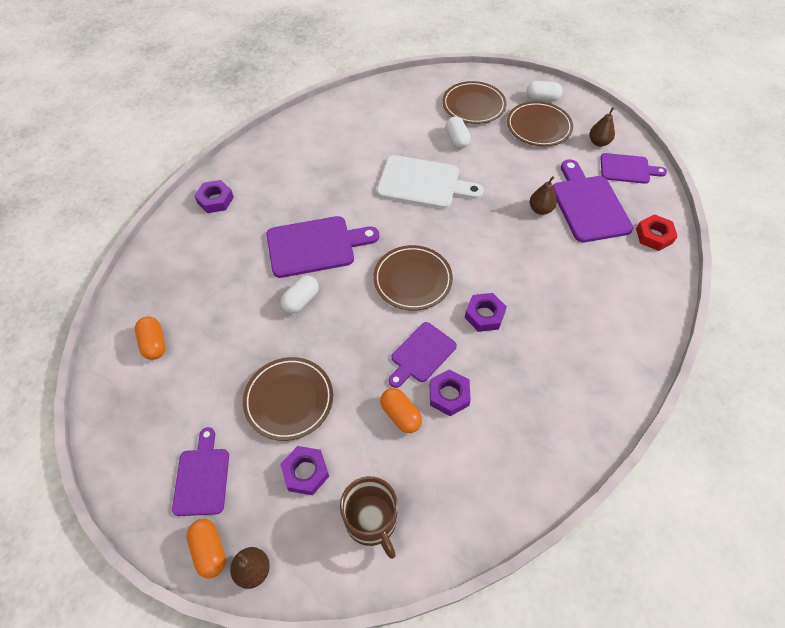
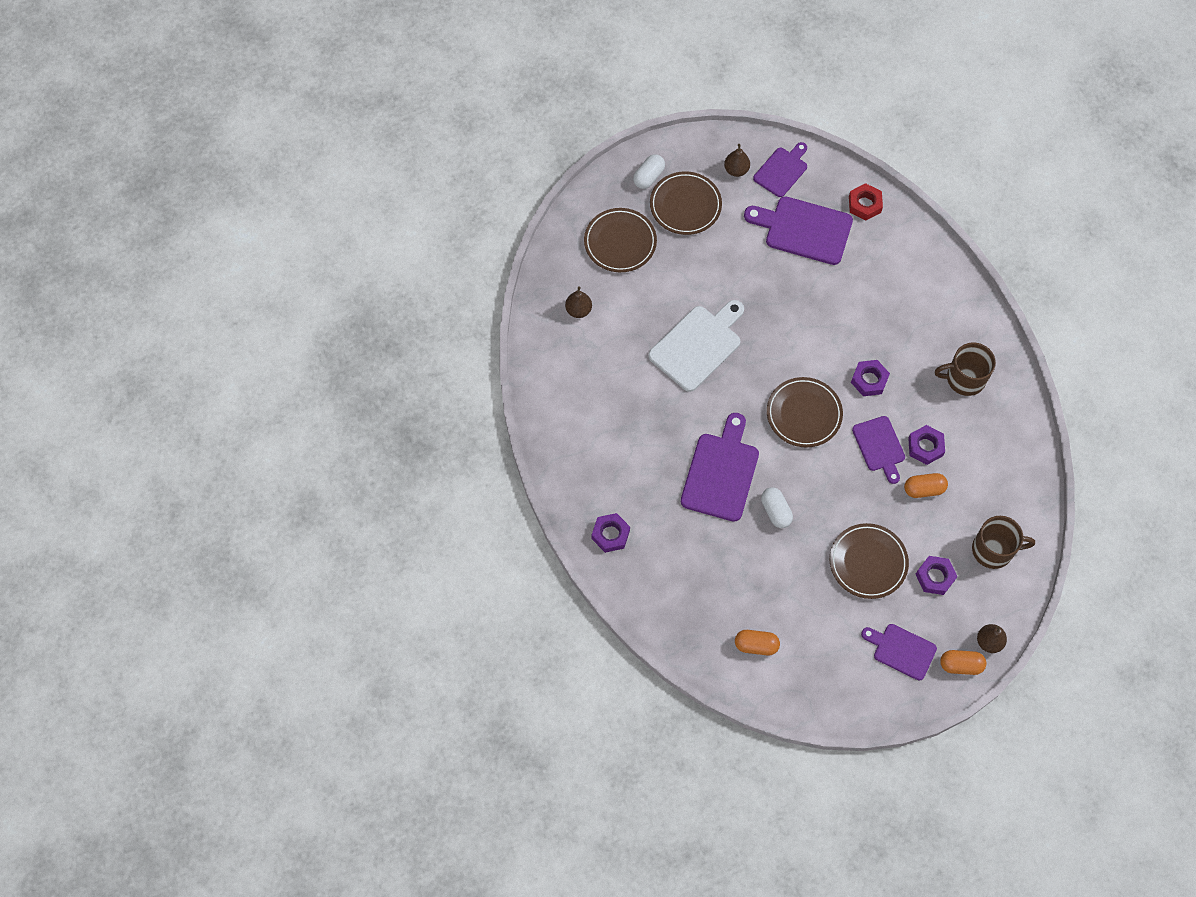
camera: 60 degrees left, 10 degrees up
white capsule [445,116,471,149] -> none
brown pear [530,176,557,215] -> brown pear moved to [565,286,592,318]
none -> brown mug [935,342,996,396]

